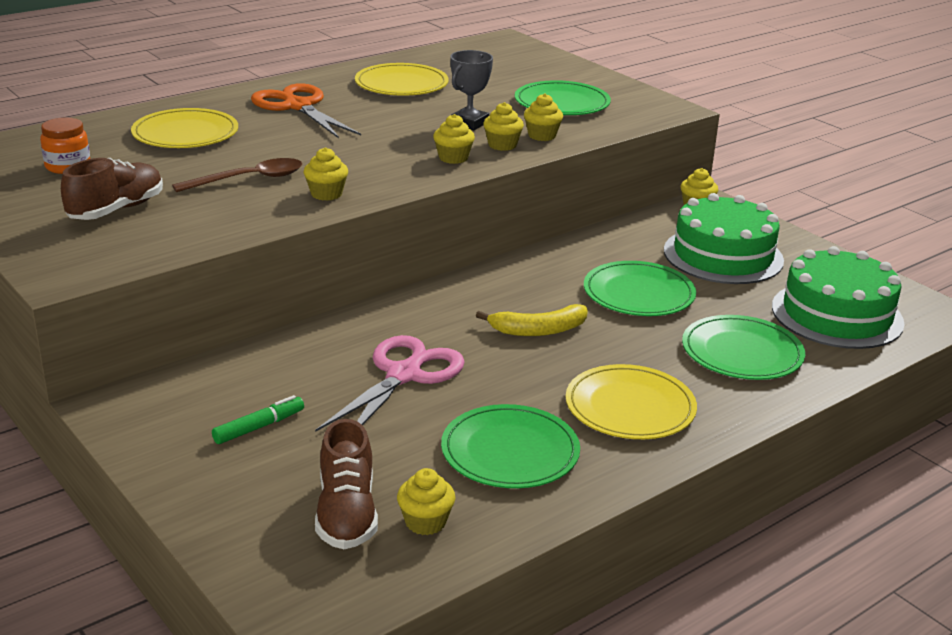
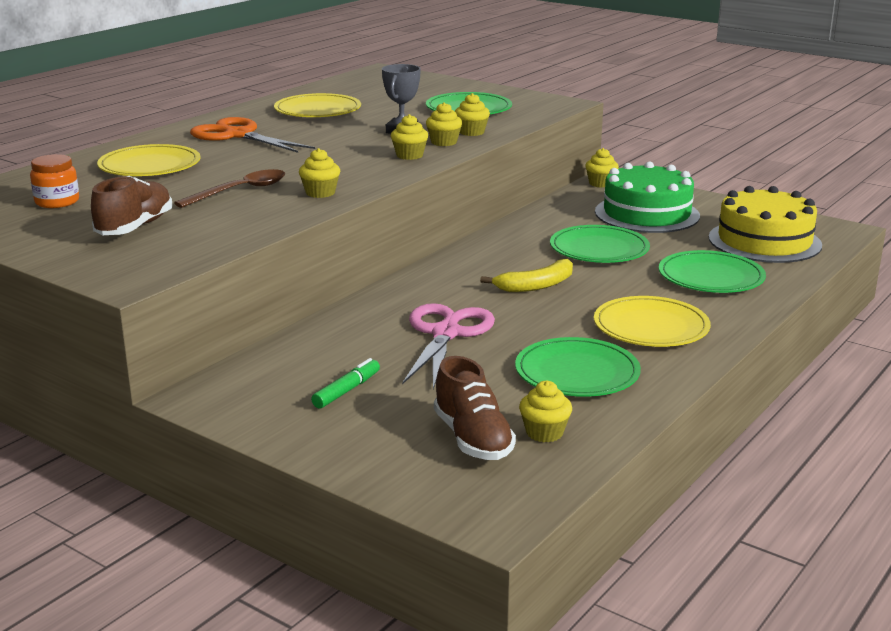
camera: 15 degrees left, 5 degrees down
green cake [772,246,905,349] -> yellow cake [709,186,822,263]

